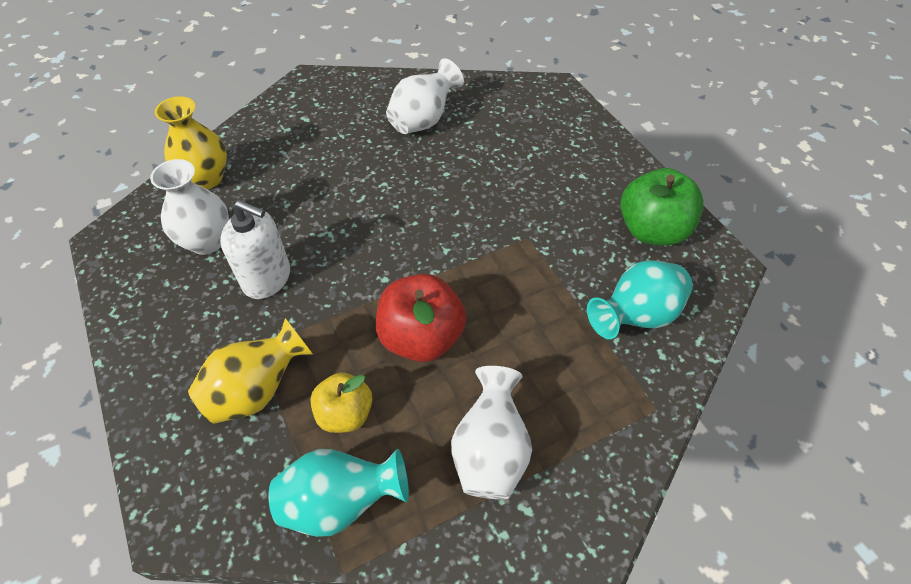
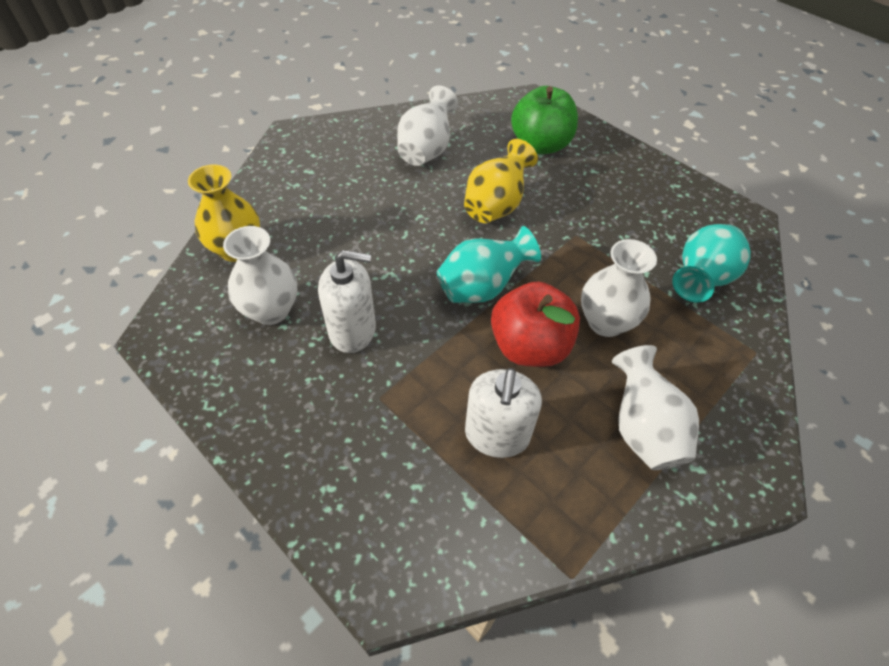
camera: 20 degrees left, 0 degrees up
yellow vase [188,318,313,424] -> yellow vase moved to [464,139,538,223]
turquoise vase [268,449,409,537] -> turquoise vase moved to [437,226,541,303]
yellow apple [310,372,373,433] -> white soap dispenser [465,368,542,458]
green apple [621,168,704,245] -> green apple moved to [511,86,578,154]
none -> white vase [581,239,657,337]

